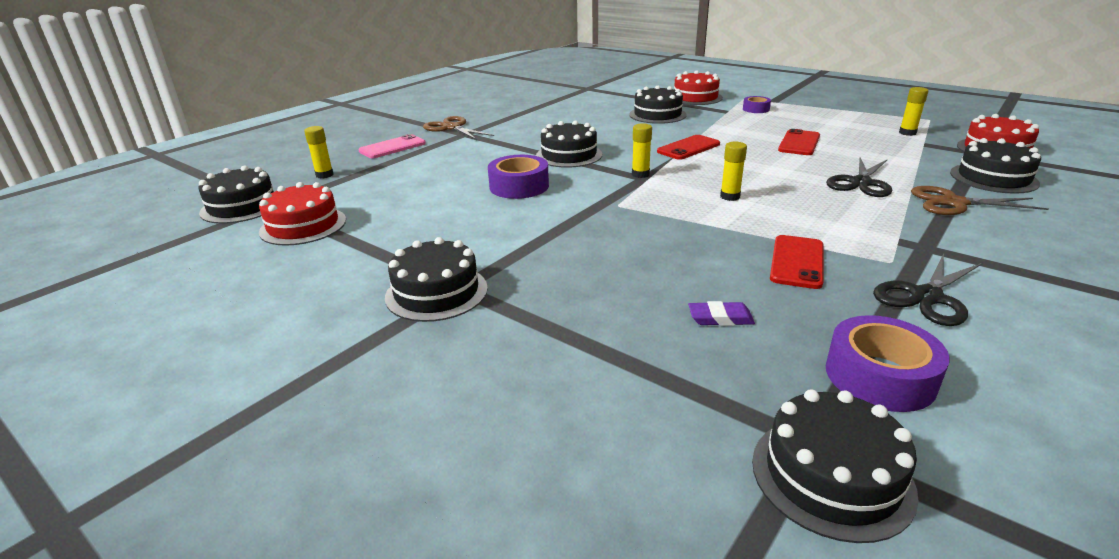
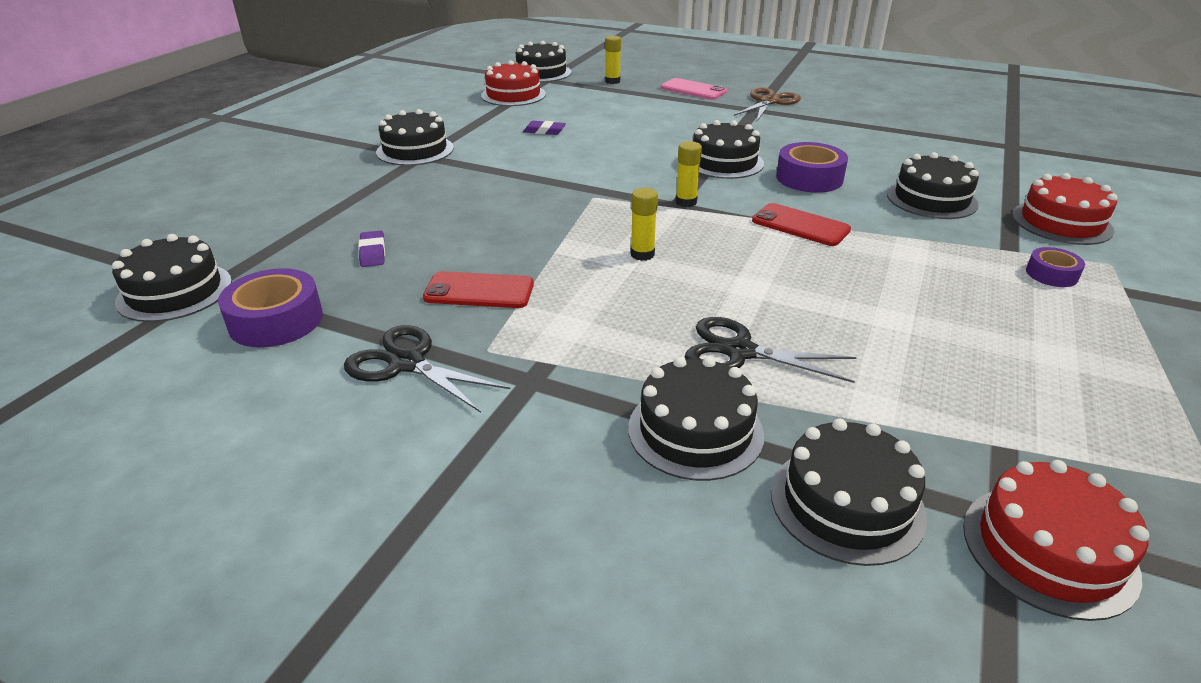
camera: 75 degrees right, 5 degrees up
purple tape [488,155,549,199] -> purple tape moved to [776,142,848,193]
red phone [778,129,820,155] -> none
yellow glue stick [899,87,928,136] -> none
brown scissors [911,186,1048,215] -> black cake [628,356,764,481]
none -> purple eraser [523,121,566,135]

